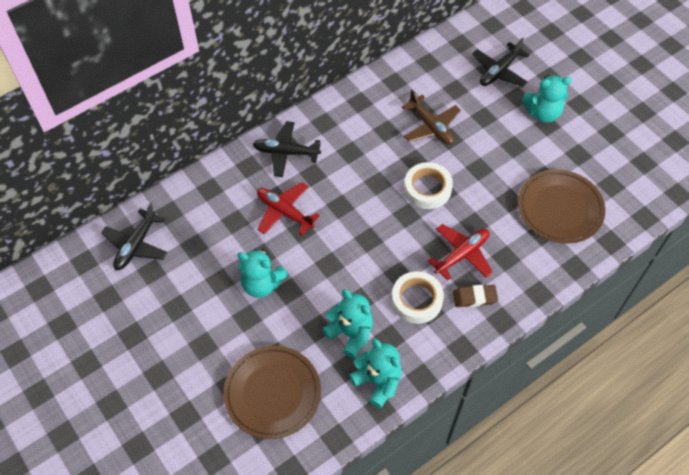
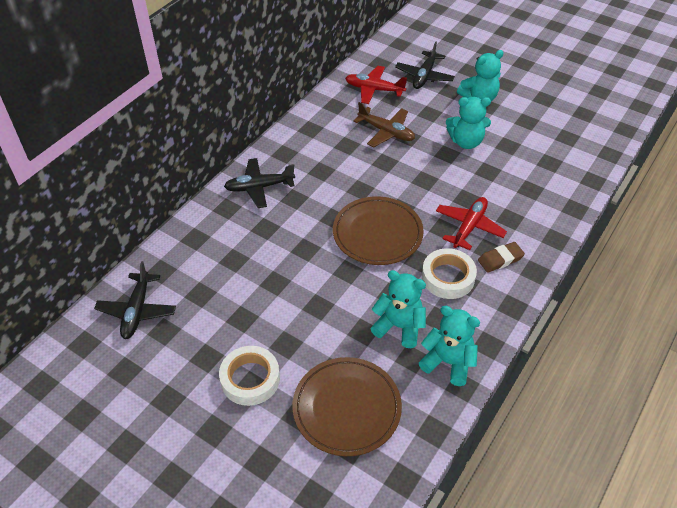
camera: 20 degrees left, 10 degrees down
turquoise teddy bear [237,248,288,298] -> turquoise teddy bear moved to [446,97,491,149]
red plane [257,182,320,235] -> red plane moved to [345,66,407,104]
white tape [404,162,453,209] -> white tape moved to [219,346,280,406]
brown plate [518,170,605,243] -> brown plate moved to [333,196,424,265]

